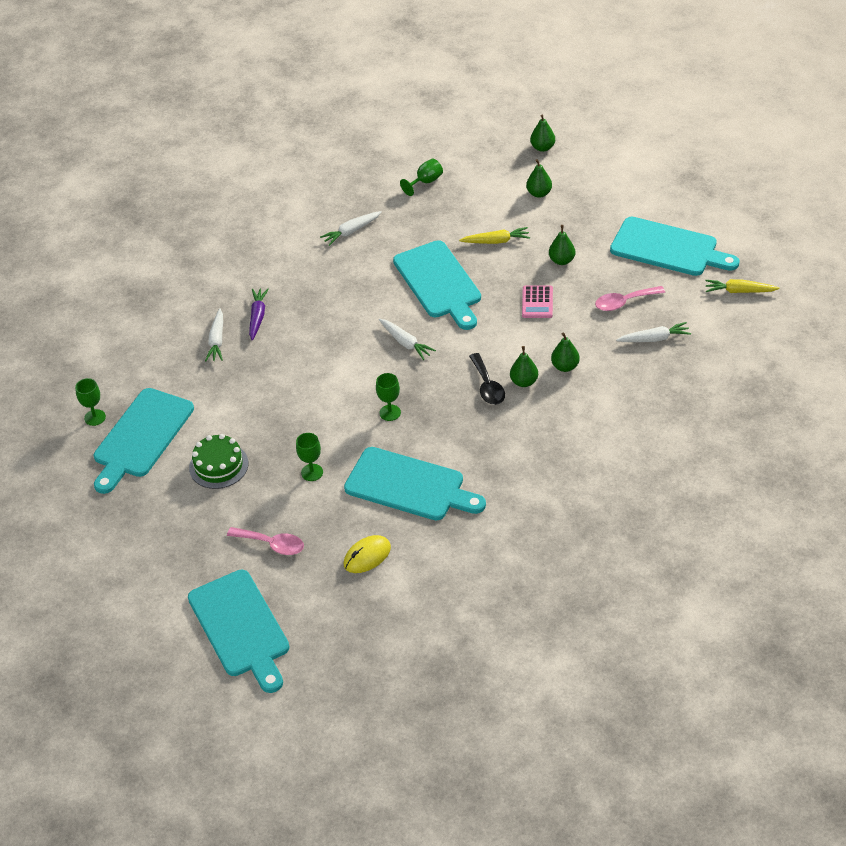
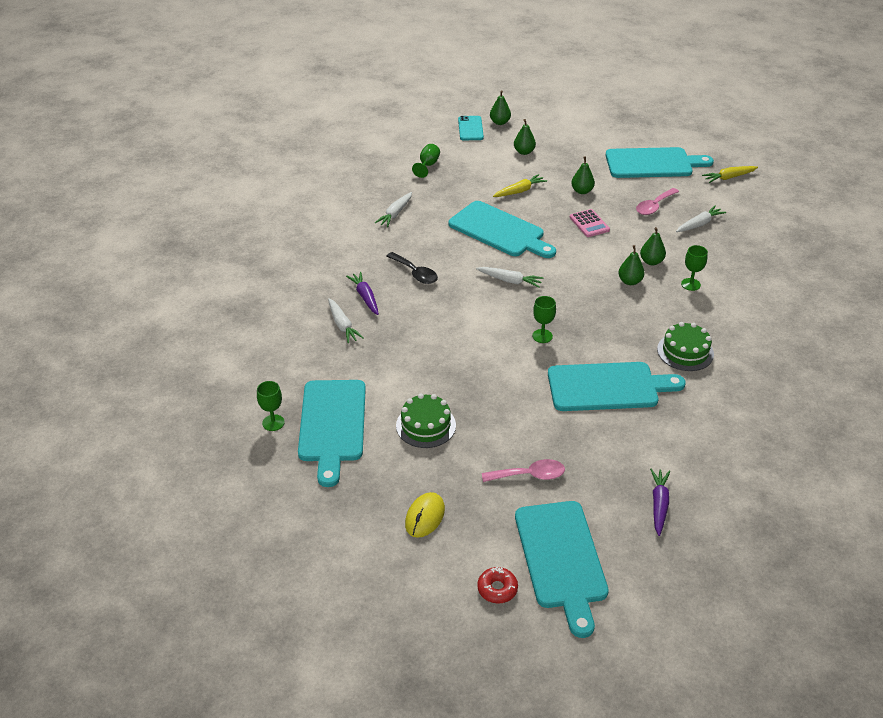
camera: 30 degrees left, 5 degrees down
turquoise cutting board [188,570,289,693] -> turquoise cutting board turned 45 degrees clockwise [515,501,609,638]
green goblet [296,433,323,481] -> green goblet moved to [681,245,708,291]
yellow mouse [344,535,391,573] -> yellow mouse moved to [405,492,445,538]
black spoon [469,353,505,405] -> black spoon moved to [386,252,438,284]
none -> turquoise phone [458,116,484,140]
none -> red donut [477,567,518,603]
none -> purple carrot [650,468,670,536]
none -> green cake [657,322,714,371]

